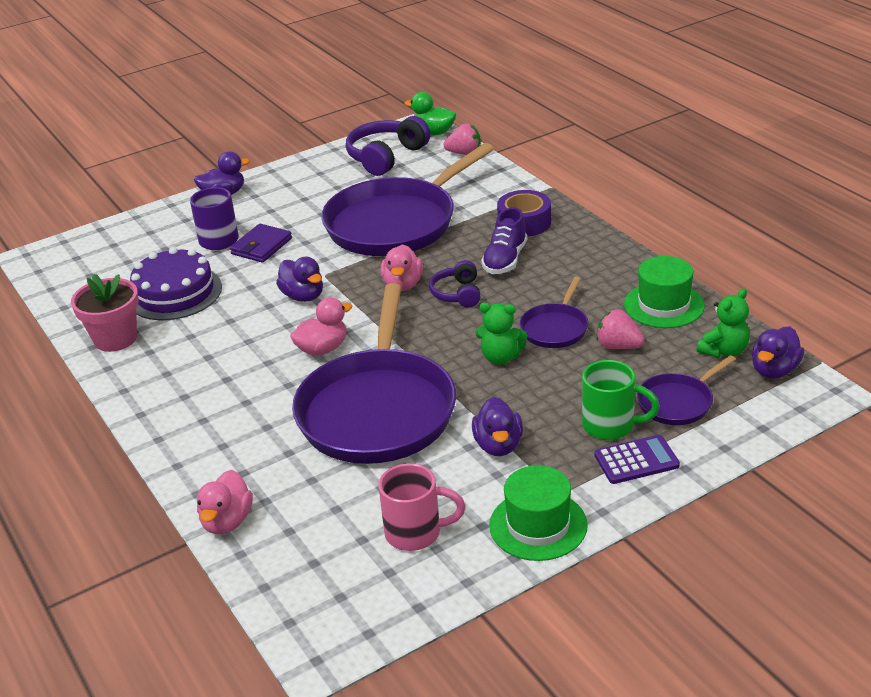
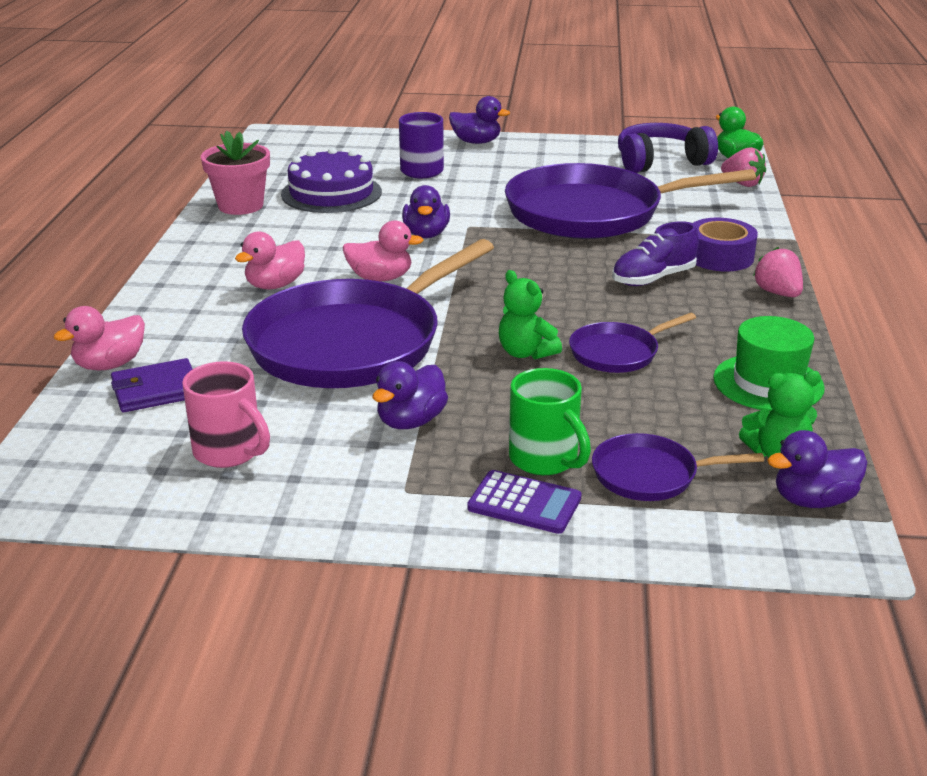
camera: 35 degrees right, 5 degrees down
purple wallet [230,224,292,263] -> purple wallet moved to [111,358,192,412]
pink duck [380,244,423,291] -> pink duck moved to [235,231,305,289]
purple headphones [429,260,481,307] -> none
green hat [489,465,588,561] -> none
pink strawberry [596,309,644,349] -> pink strawberry moved to [753,247,803,297]

